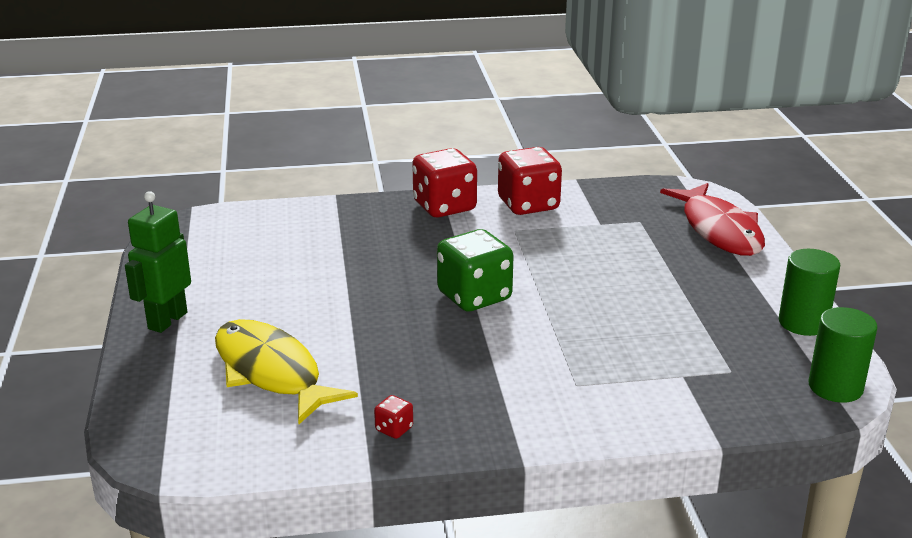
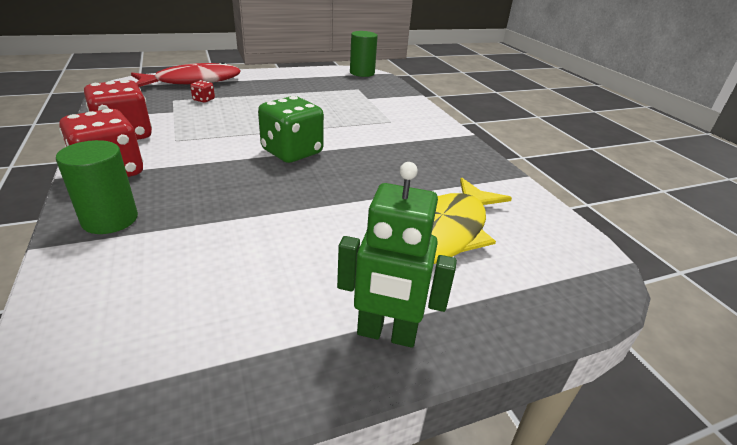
camera: 105 degrees left, 5 degrees up
red dice [374,395,413,439] -> red dice moved to [190,80,215,103]
green cylinder [779,249,840,336] -> green cylinder moved to [56,140,138,234]

